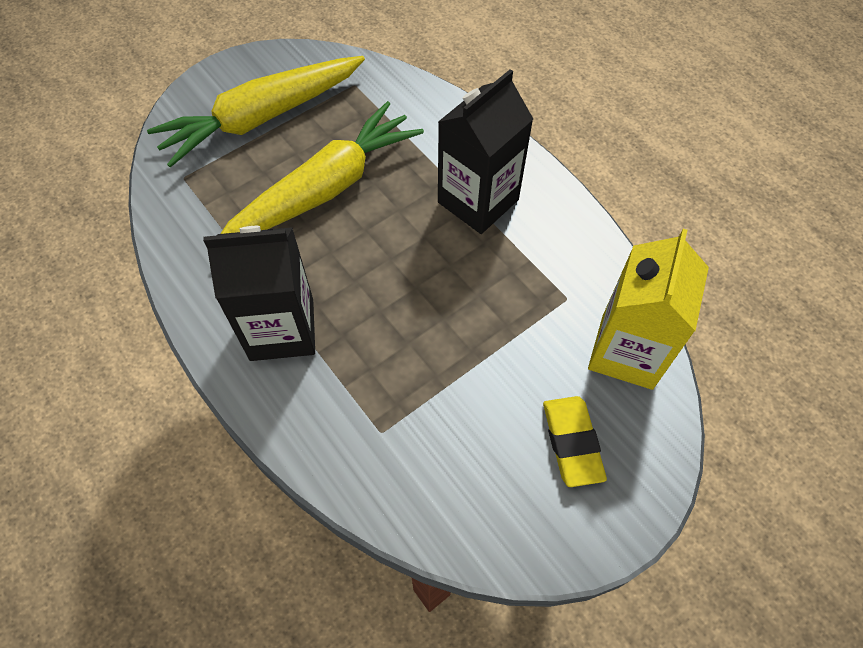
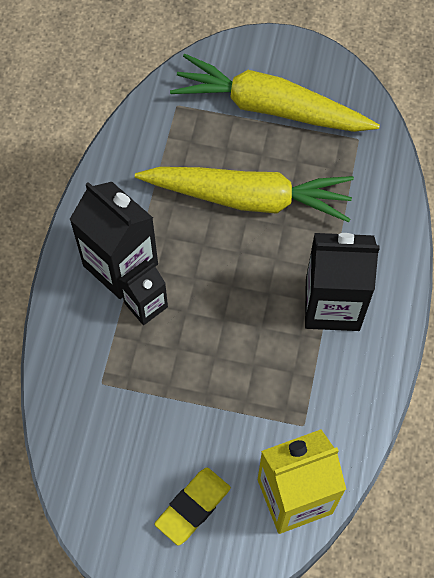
camera: 50 degrees right, 5 degrees up
none -> black carton [119,260,168,325]

